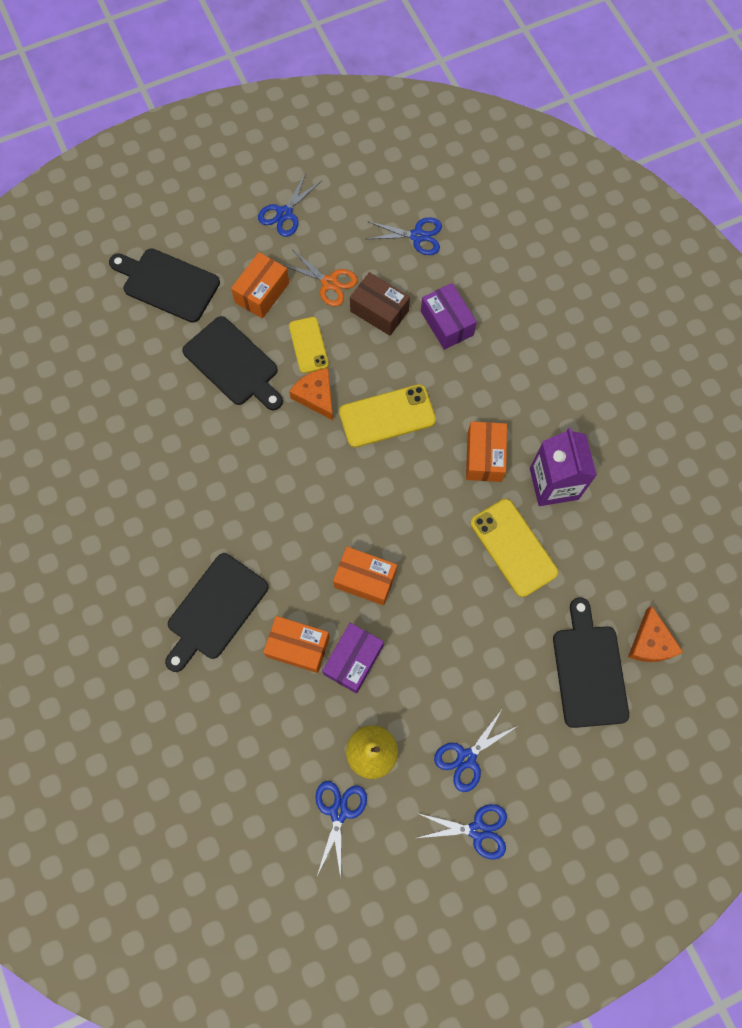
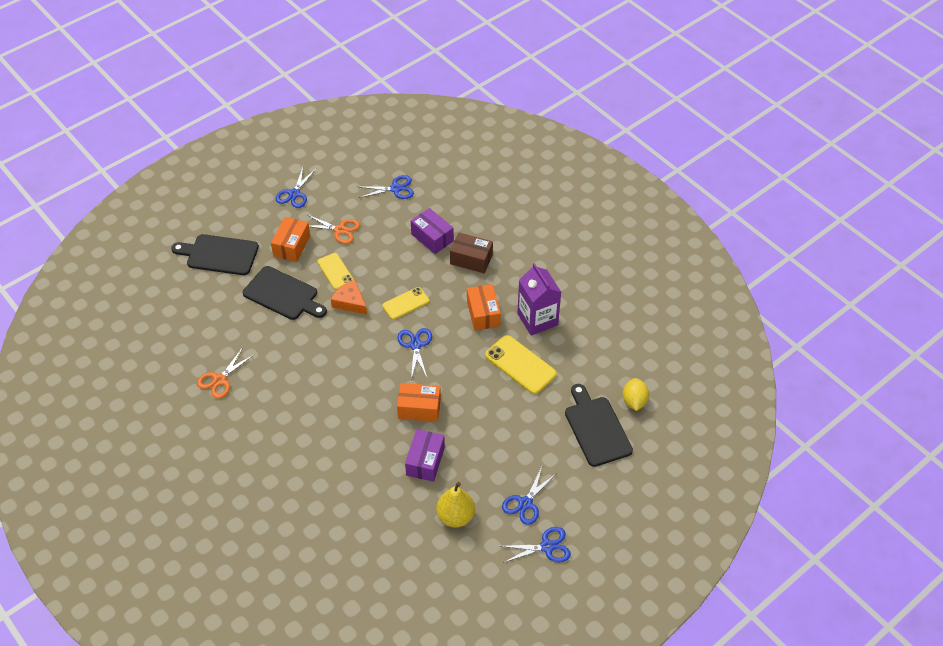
camera: 15 degrees left, 20 degrees down
black cutting board [165,553,269,672] -> none
orange box [263,616,330,673] -> none
blue scissors [315,781,367,879] -> blue scissors moved to [398,328,432,379]
yellow phone [339,384,436,448] -> yellow phone [382,287,429,320], size x0.65
brown box [350,272,410,336] -> brown box moved to [450,232,493,273]
orange cheese [628,606,683,662] -> yellow lemon [622,378,649,411]
none -> orange scissors [197,347,255,399]

